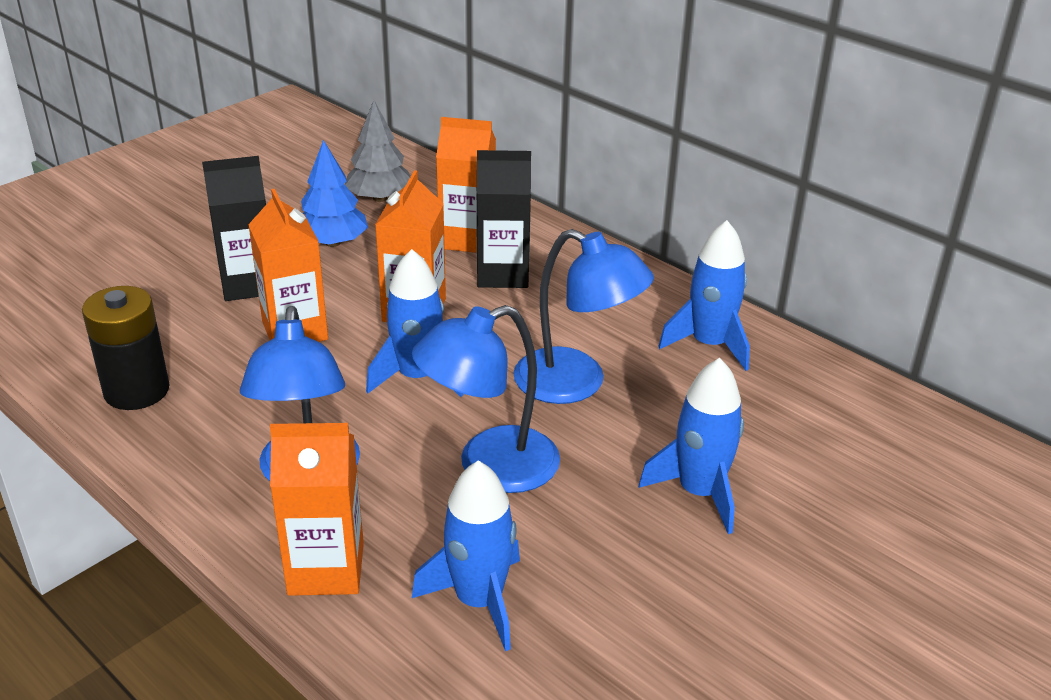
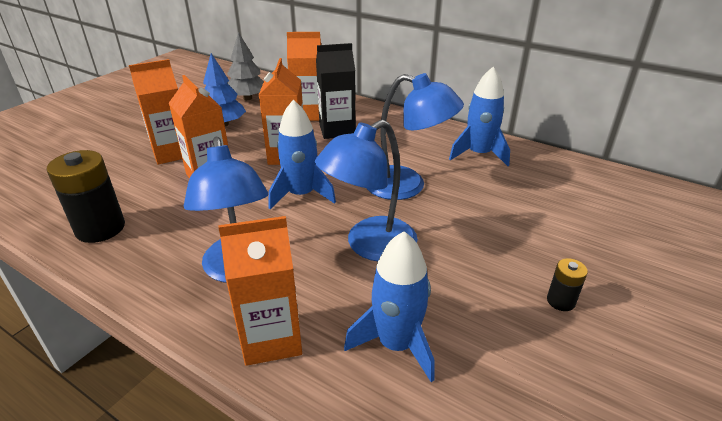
camera: 10 degrees left, 0 degrees up
black carton [202,156,266,301] -> orange carton [129,59,182,165]
blue rocket [639,358,744,534] -> none
none -> black battery [547,258,588,311]

